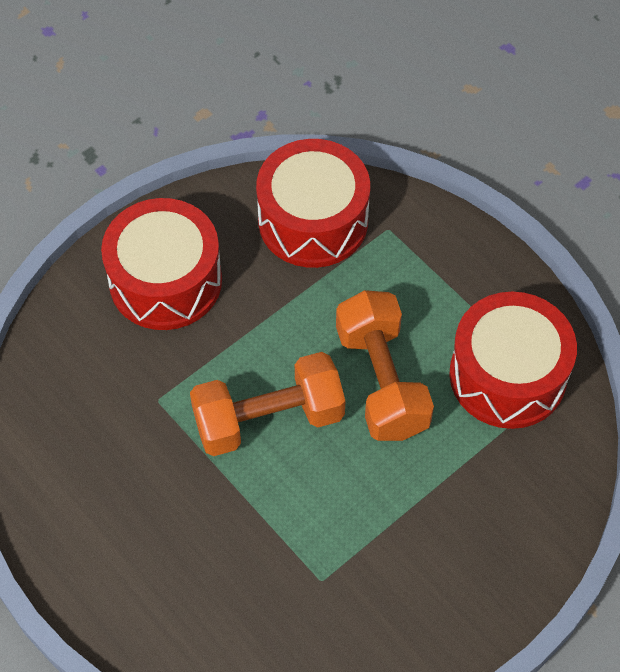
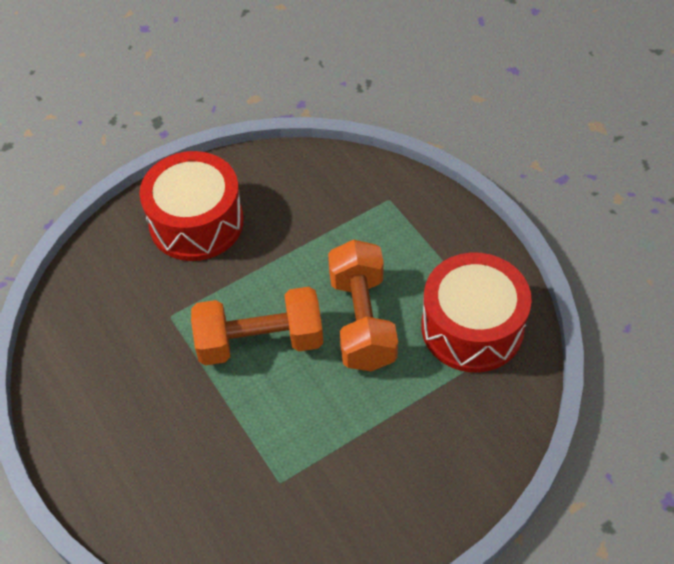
camera: 10 degrees right, 5 degrees down
red drum [256,139,370,268] -> none

